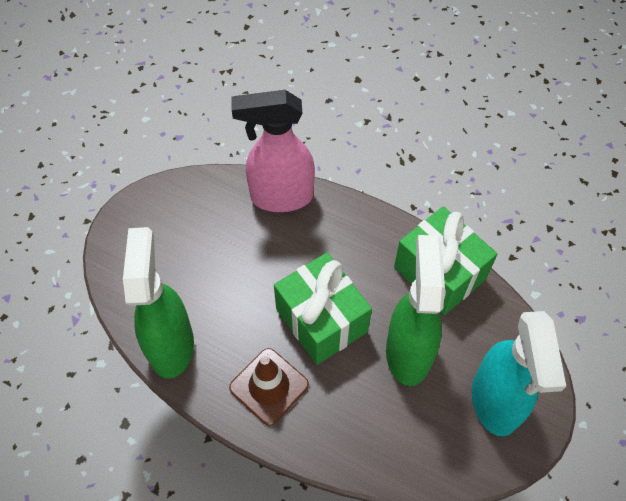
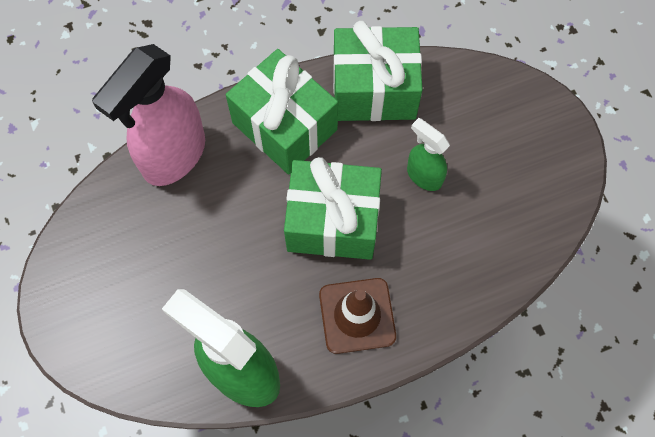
camera: 50 degrees left, 10 degrees up
green spray bottle [386,235,446,386] -> green spray bottle [407,118,450,191], size x0.52
turquoise spray bottle [472,311,566,436] -> none
none -> green gift [226,49,338,175]

